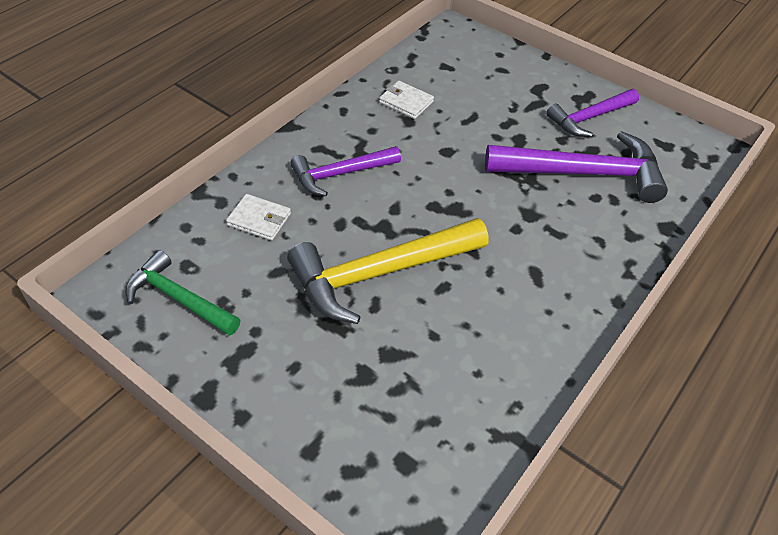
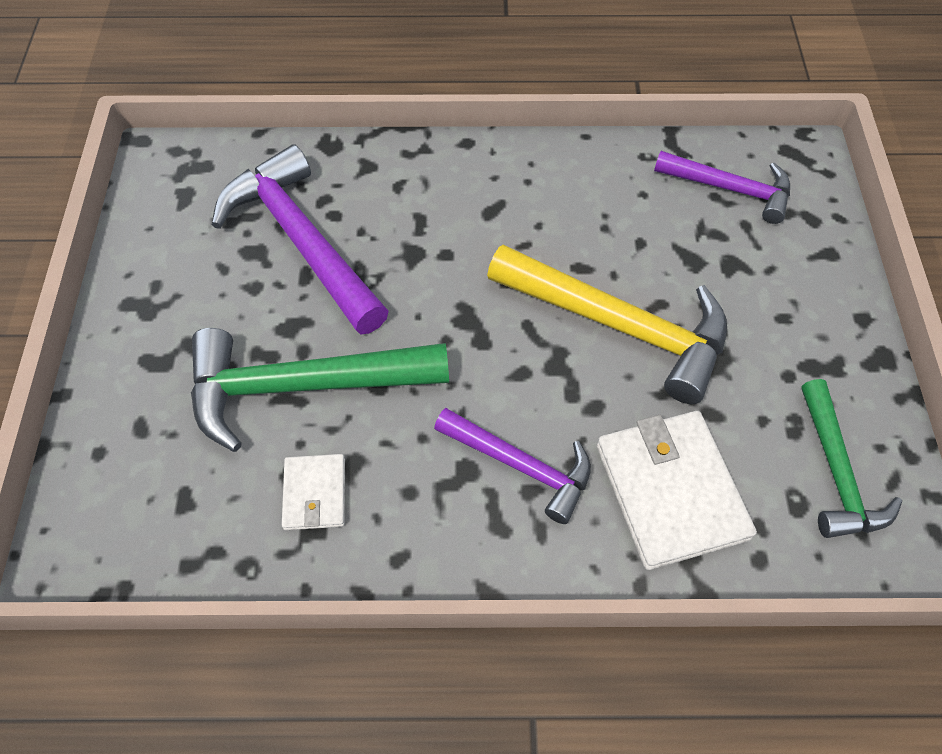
camera: 125 degrees left, 10 degrees up
white wallet [226,194,291,241] -> white wallet [597,411,757,570], size x1.87
purple hammer [546,89,639,137] -> purple hammer moved to [654,151,790,224]
none -> green hammer [191,328,449,452]

